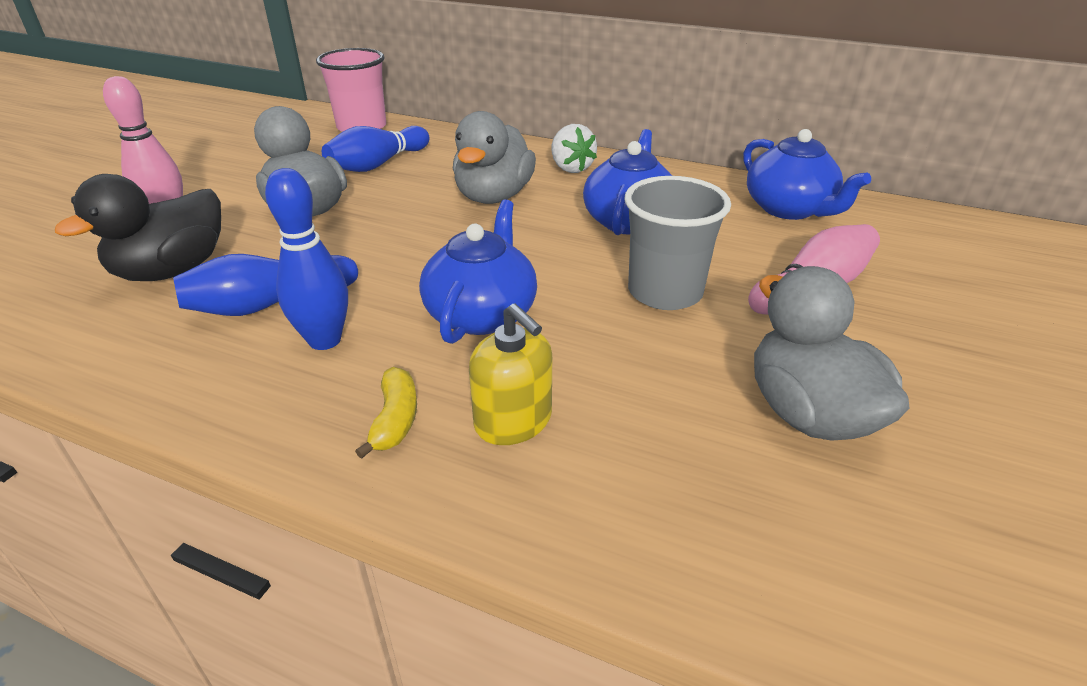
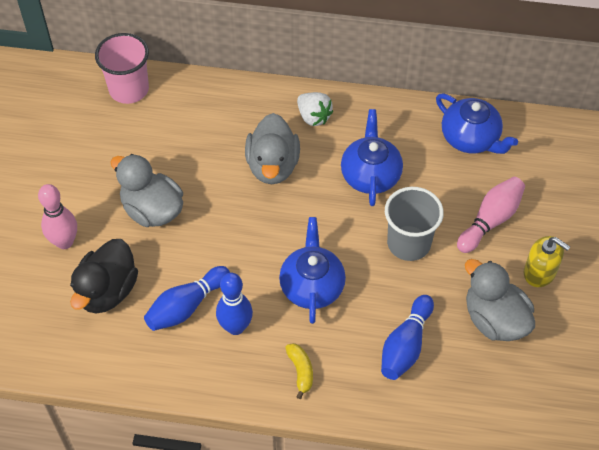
camera: 15 degrees left, 20 degrees up
blue bowling pin [322,126,429,172] -> blue bowling pin moved to [381,295,434,380]
yellow soap dispenser [469,303,552,445] -> yellow soap dispenser moved to [524,236,570,287]

